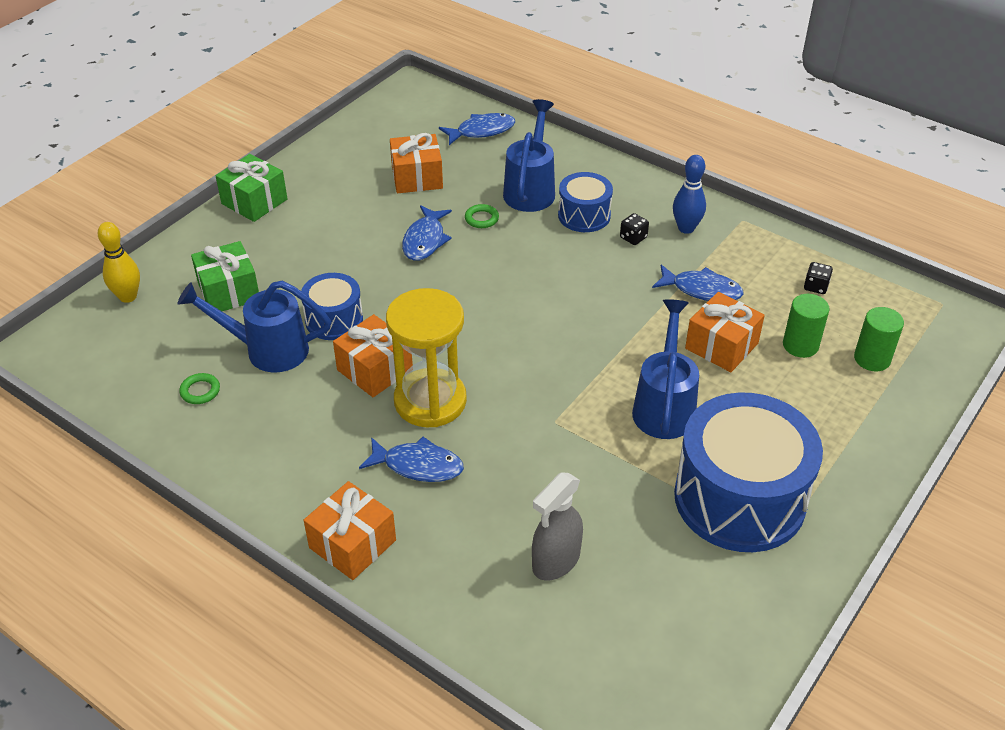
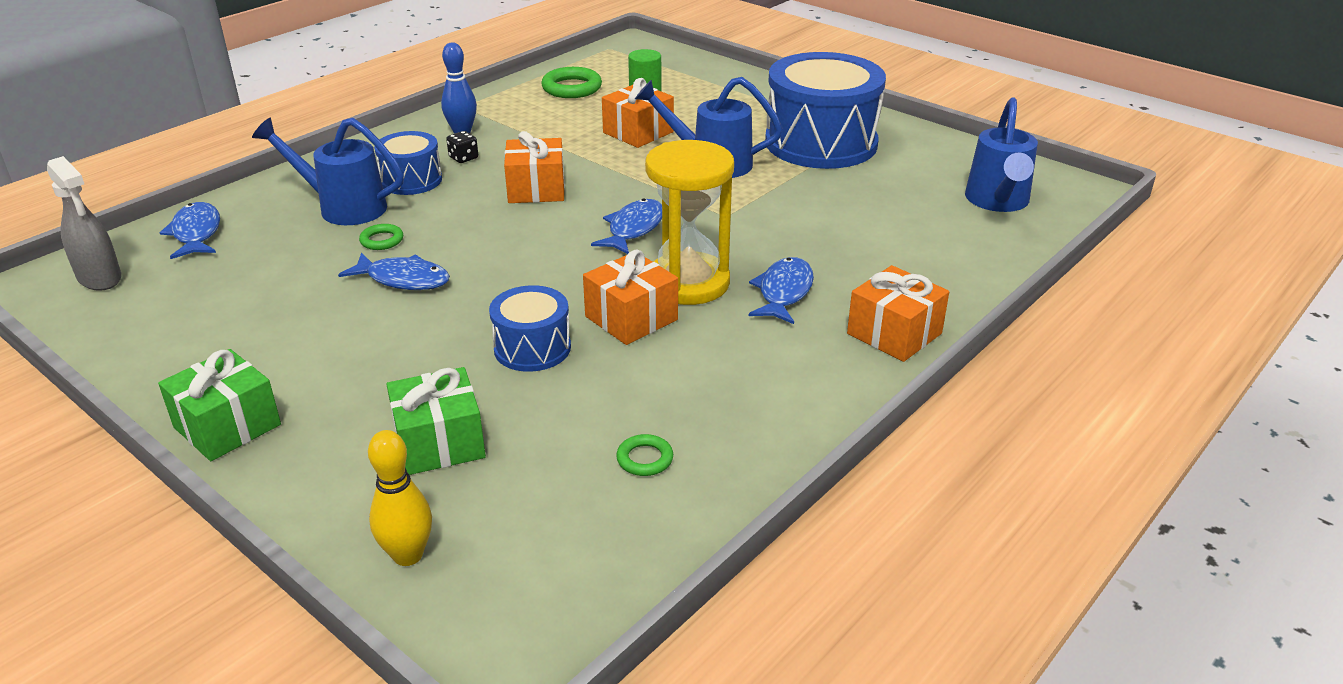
camera: 85 degrees left, 10 degrees down
blue watering can [177,281,331,372] -> blue watering can moved to [965,97,1038,212]
orange gift [390,133,443,193] -> orange gift moved to [504,131,565,203]
grey spray bottle [532,472,583,581] -> grey spray bottle moved to [47,156,122,291]
blue fish [652,264,744,301] -> blue fish moved to [591,199,662,254]
black dice [804,262,833,294] -> green ring [541,67,602,98]
green cylinder [854,307,904,371] -> none

